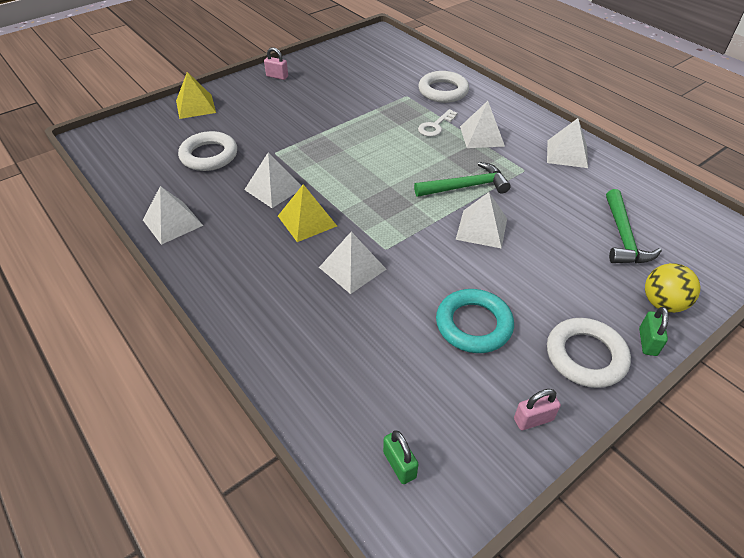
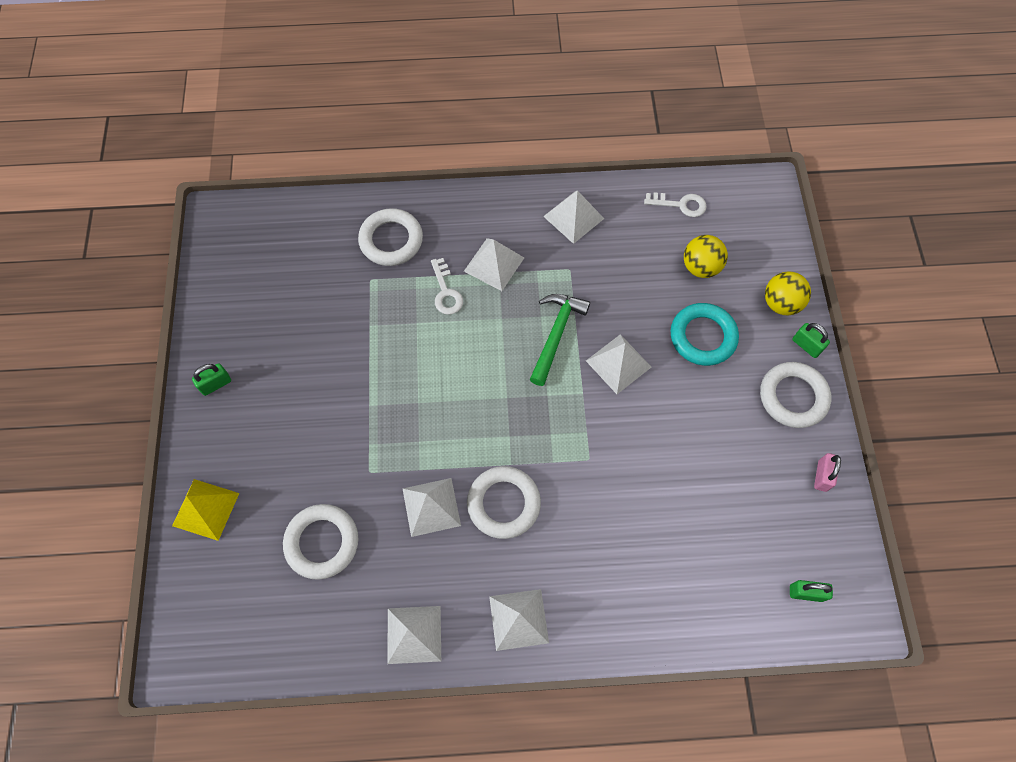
camera: 55 degrees left, 20 degrees up
pink padlock [264,47,288,80] -> green padlock [192,363,231,396]
yellow pyramid [278,184,337,242] -> white ring [467,466,541,539]
white pyramid [319,232,386,294] -> white pyramid moved to [489,589,549,651]
turquoise ring [436,289,514,353] -> turquoise ring moved to [670,303,739,366]
green hammer [606,189,662,264] -> yellow ball [684,235,728,278]
none -> white key [644,192,707,217]

